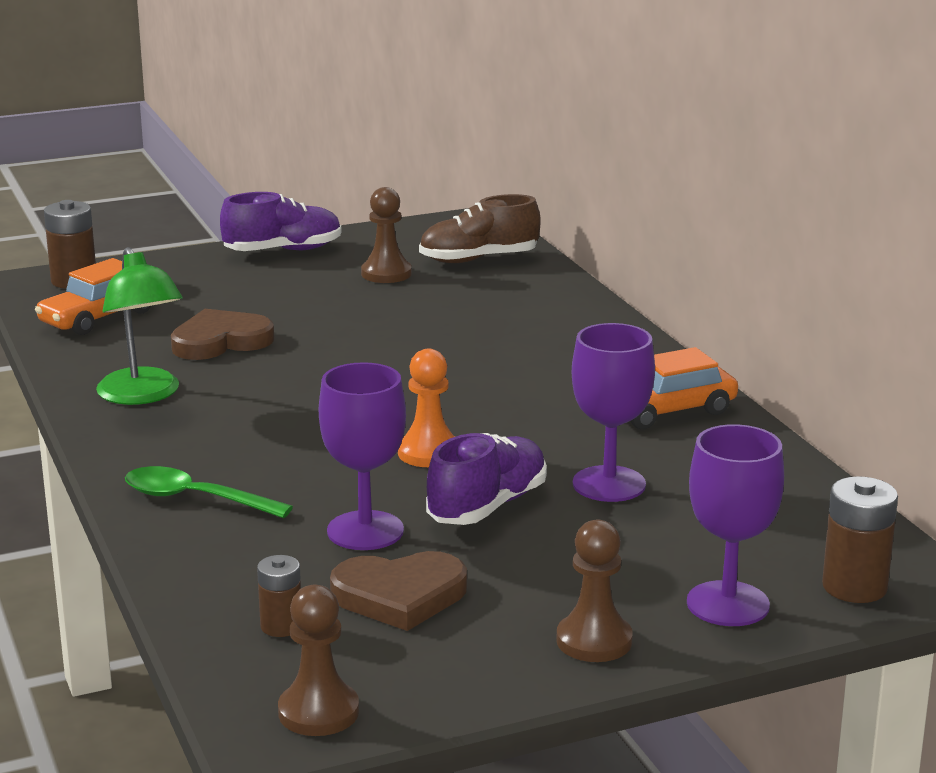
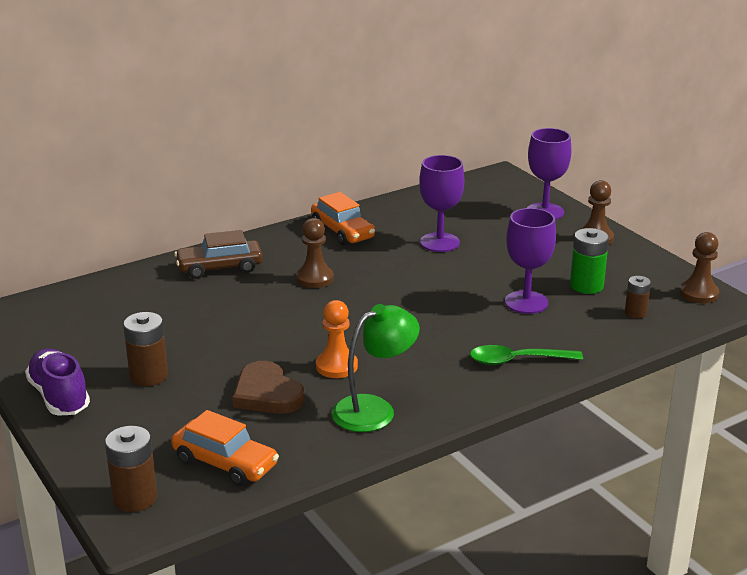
camera: 100 degrees left, 5 degrees up
green spoon [125,466,293,518] -> green spoon turned 75 degrees clockwise [470,345,583,365]
brown heart [330,551,467,631] -> green battery [570,228,609,294]
brown pawn [361,187,412,283] -> brown pawn moved to [296,218,334,288]
orange pawn [398,348,455,467] -> orange pawn moved to [316,300,358,378]
brown shoe [419,194,541,263] -> none
purple shoe [426,433,547,525] -> none
brown battery [822,476,898,603] -> brown battery moved to [123,312,168,386]
none -> brown car [174,230,263,279]

